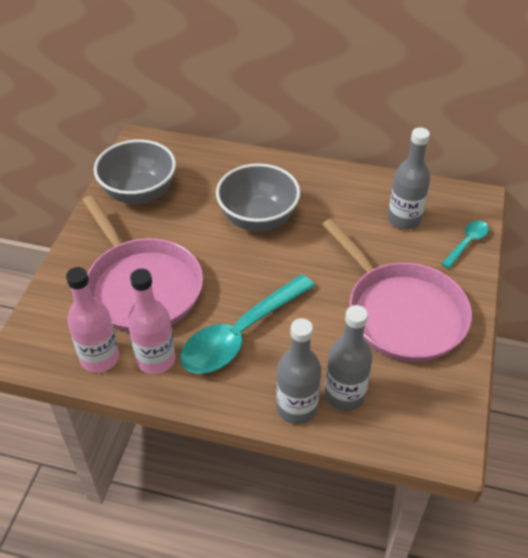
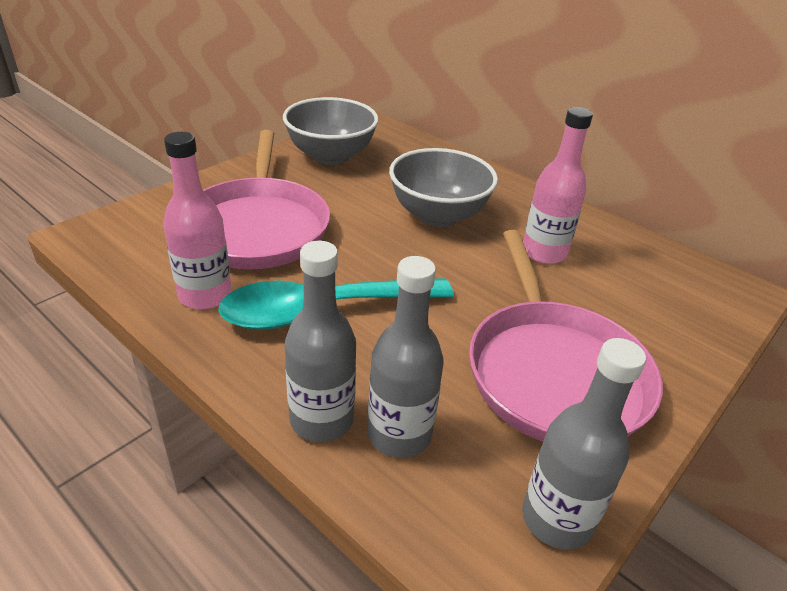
camera: 25 degrees right, 10 degrees down
pink bottle [66,267,119,373] -> pink bottle moved to [523,107,593,264]
grey bottle [388,127,430,229] -> grey bottle moved to [522,338,646,550]
turquoise spoon [442,221,489,269] -> none

